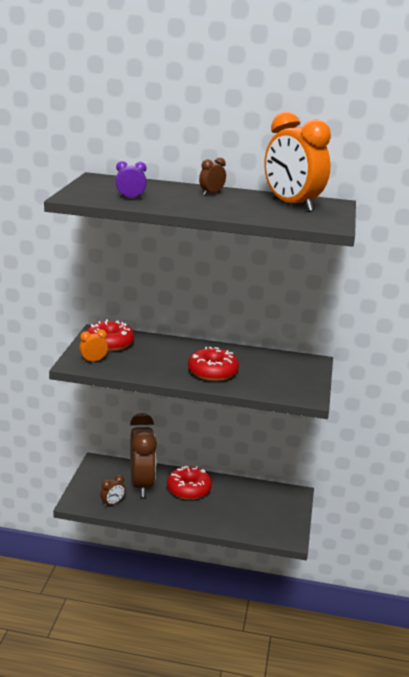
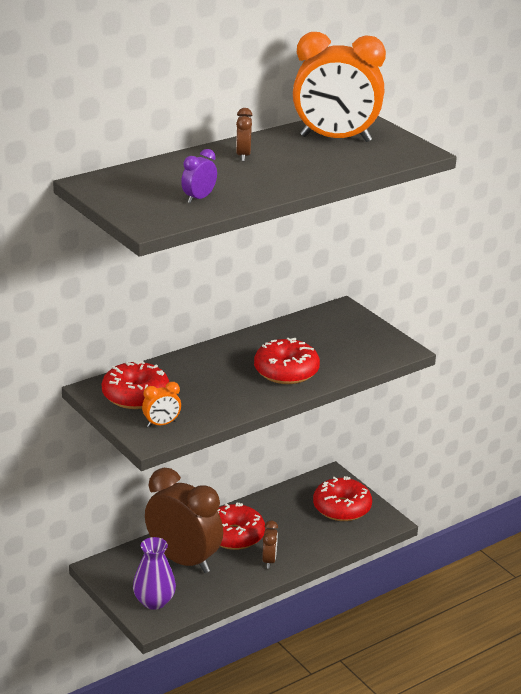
camera: 45 degrees left, 5 degrees up
orange clock [79,330,108,363] -> orange clock turned 135 degrees counterclockwise [142,382,181,427]
brown clock [100,475,125,507] -> brown clock moved to [262,521,278,569]
none -> purple vase [133,537,176,610]
none -> red donut [313,476,372,521]

